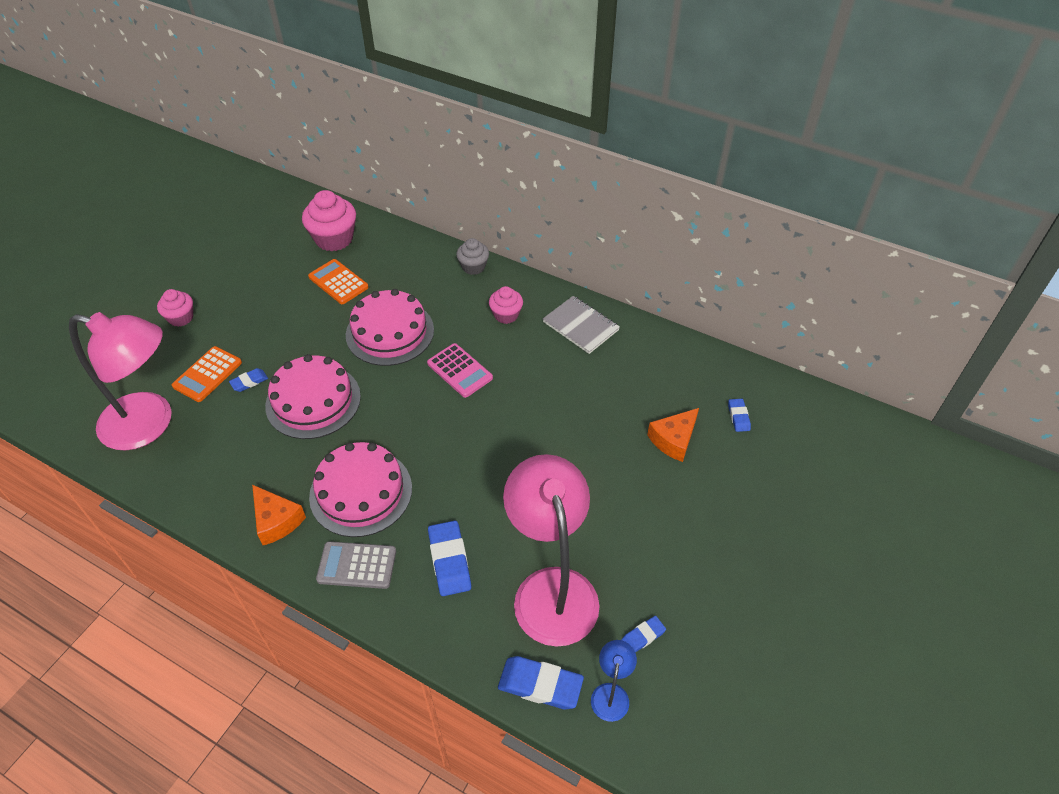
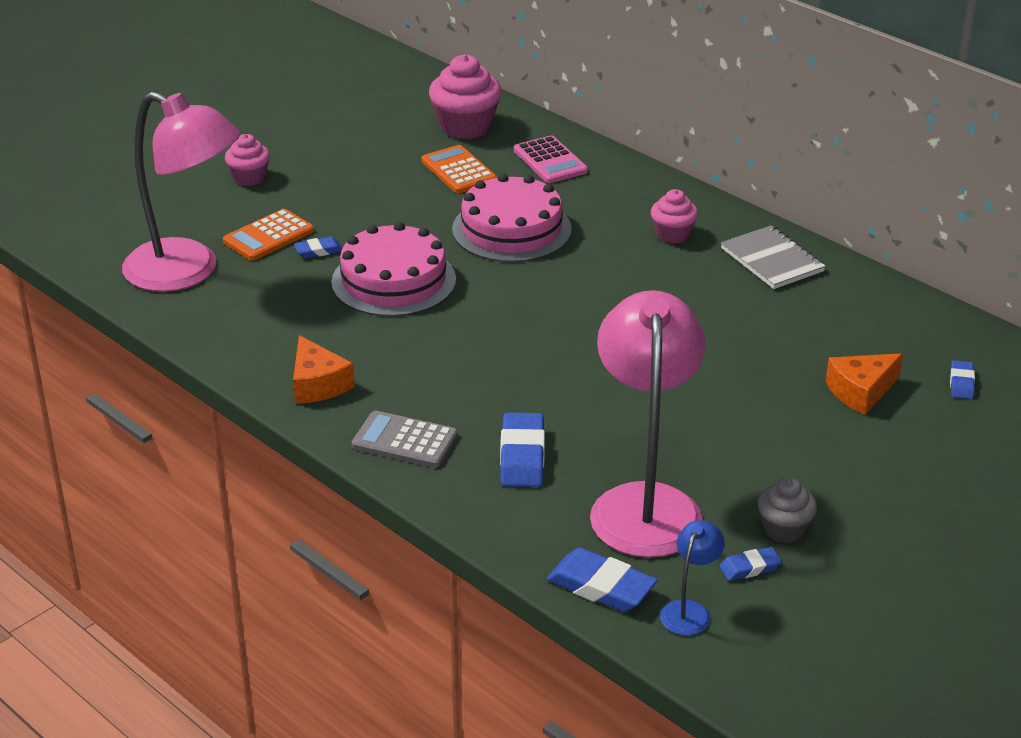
camera: 15 degrees right, 15 degrees down
pink cake [309,442,412,537] -> none
pink calculator [427,343,493,398] -> pink calculator moved to [514,135,588,183]
grey cupcake [456,238,489,275] -> grey cupcake moved to [758,477,817,543]

